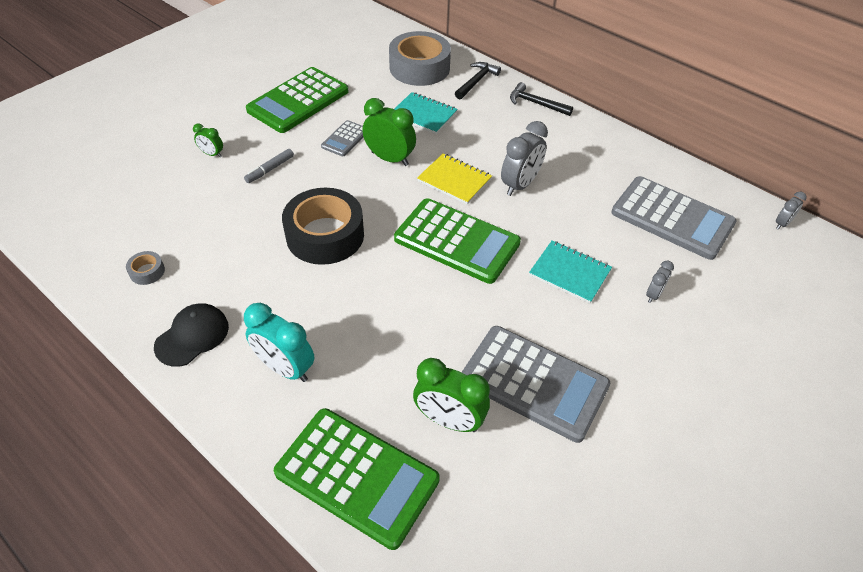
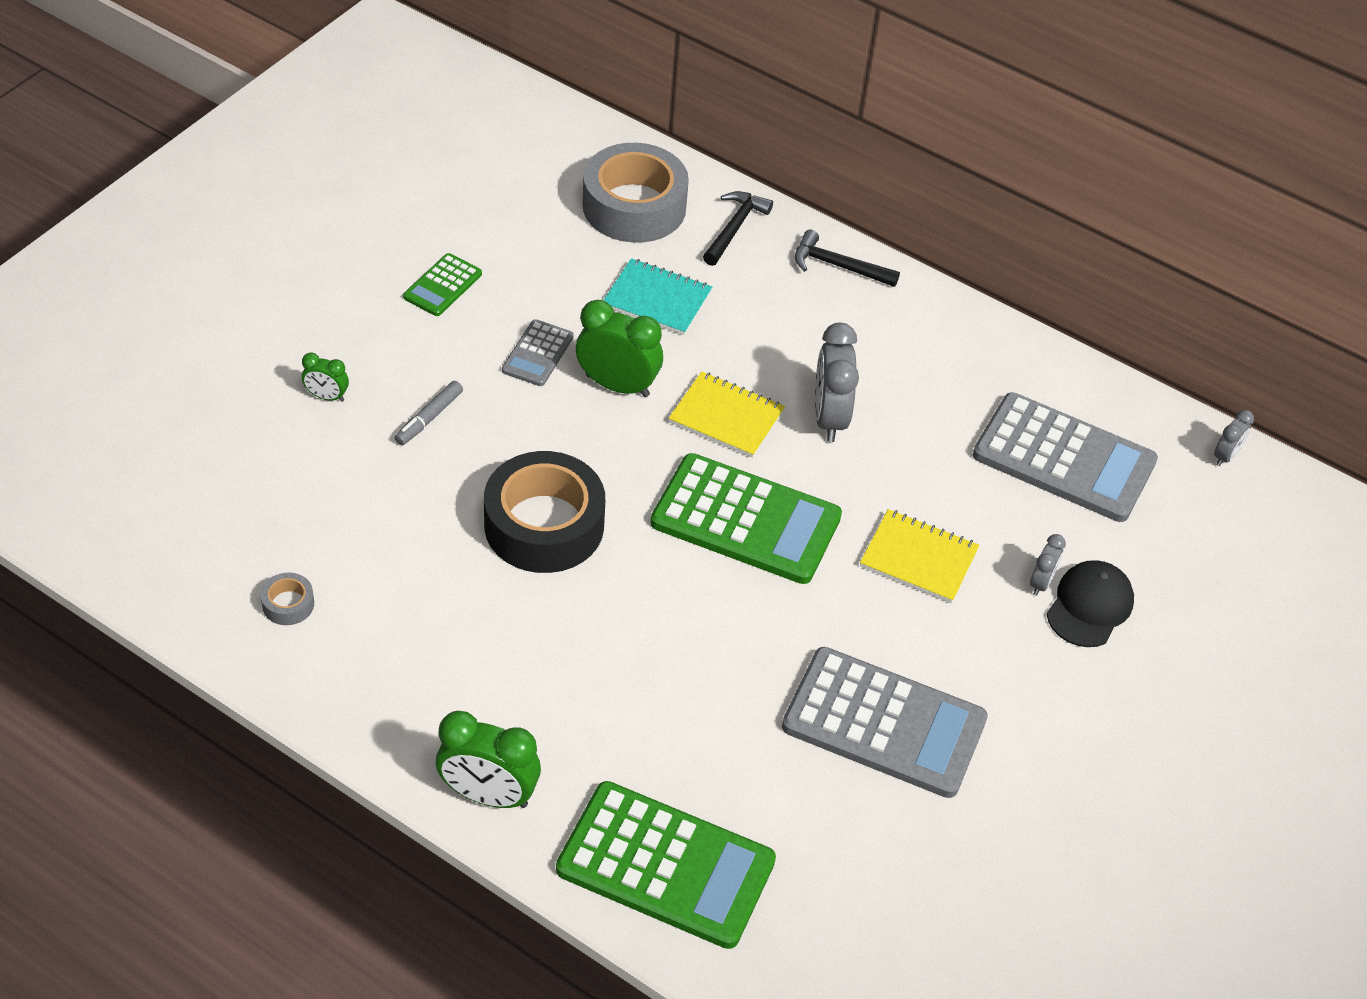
camera: 10 degrees left, 0 degrees up
black cap [154,303,229,367] -> black cap moved to [1047,560,1134,647]
turquoise clock [244,303,315,382] -> none
green calculator [246,67,349,133] -> green calculator [403,253,482,316], size x0.48
green clock [413,358,490,432] -> green clock moved to [436,711,541,808]
grey clock [501,121,548,196] -> grey clock turned 150 degrees clockwise [815,323,859,442]
turquoise notebook [529,240,612,303] -> yellow notebook [860,509,979,603]

